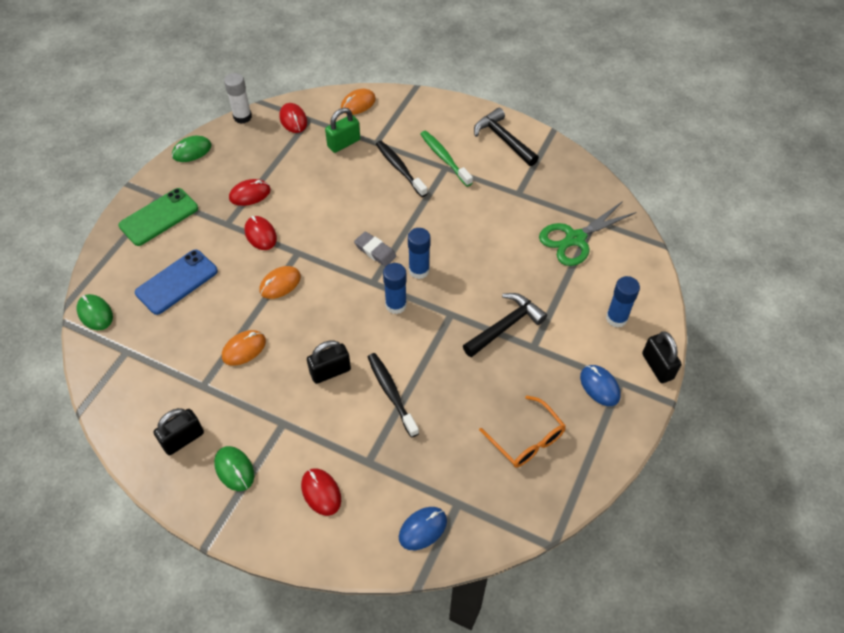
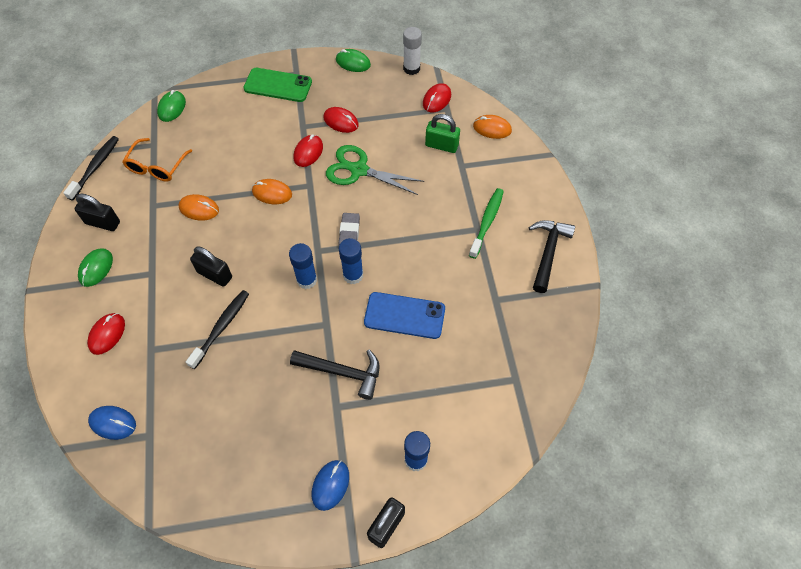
camera: 55 degrees right, 5 degrees up
blue phone [135,249,218,315] -> blue phone moved to [364,292,445,339]
black toothbrush [376,141,428,197] -> black toothbrush moved to [63,136,119,201]
orange glasses [479,395,566,468] -> orange glasses moved to [122,138,192,182]
green scissors [539,201,637,266] -> green scissors moved to [326,145,424,195]

